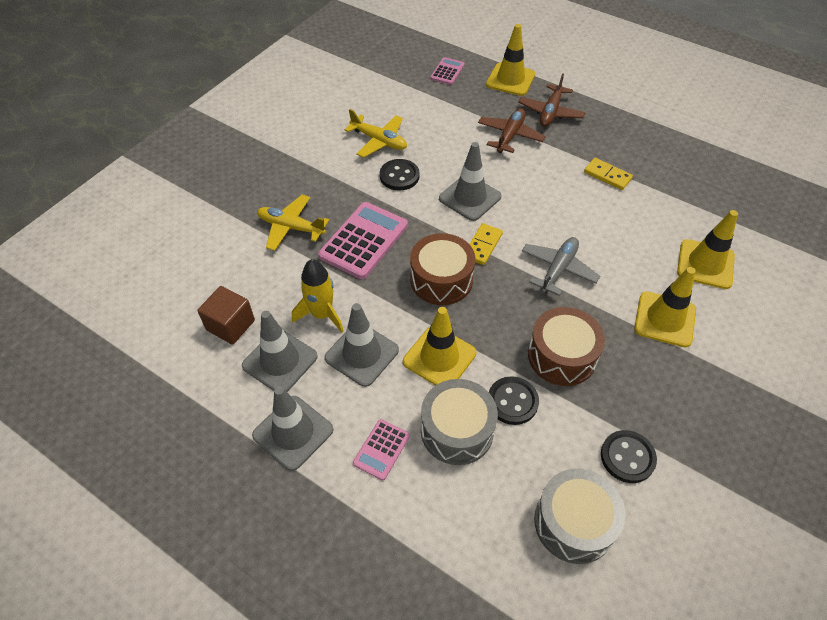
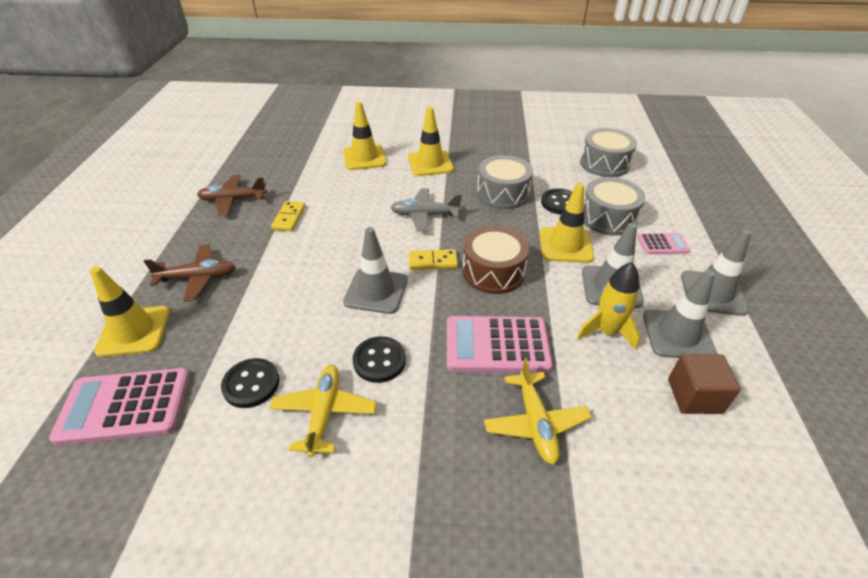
camera: 120 degrees left, 10 degrees down
pink calculator [430,57,465,85] -> pink calculator [49,368,190,445], size x1.88
brown plane [478,108,546,153] -> brown plane moved to [197,175,267,215]
brown drum [528,307,605,386] -> grey drum [477,155,533,209]
black button [601,430,657,483] -> black button moved to [221,358,279,408]

